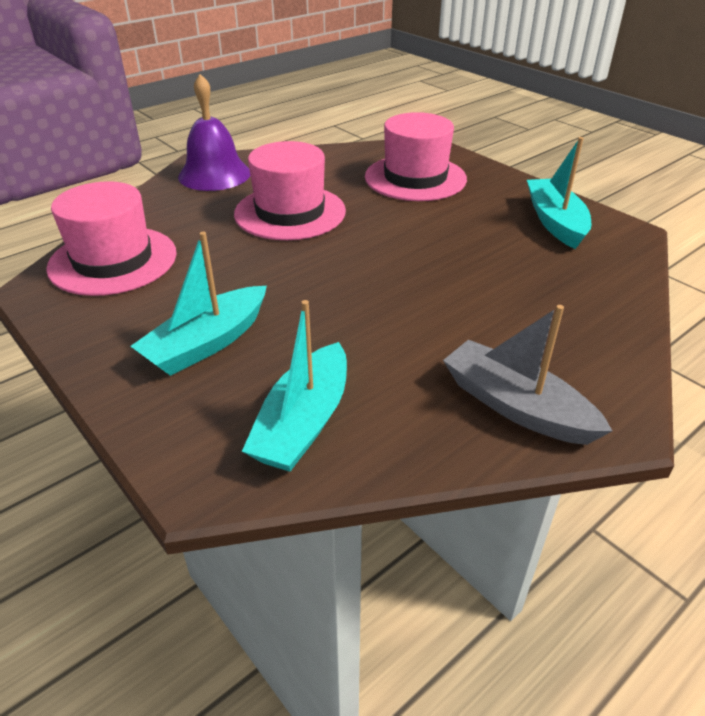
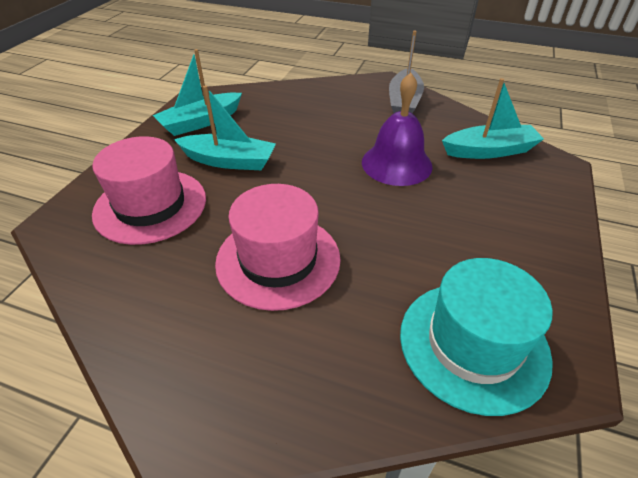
camera: 120 degrees left, 5 degrees up
pink hat [46,181,177,296] -> turquoise hat [400,258,553,416]
turquoise boat [131,232,267,376] -> turquoise boat moved to [174,85,276,171]
purple bell [178,74,250,191] -> purple bell moved to [362,72,433,186]

